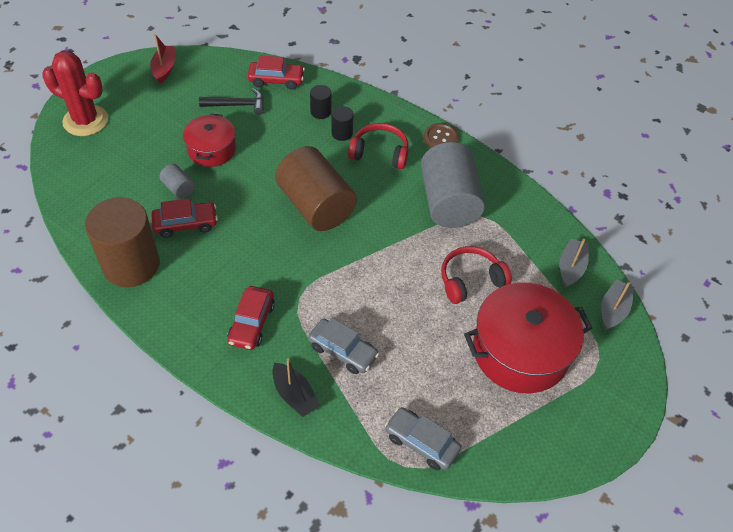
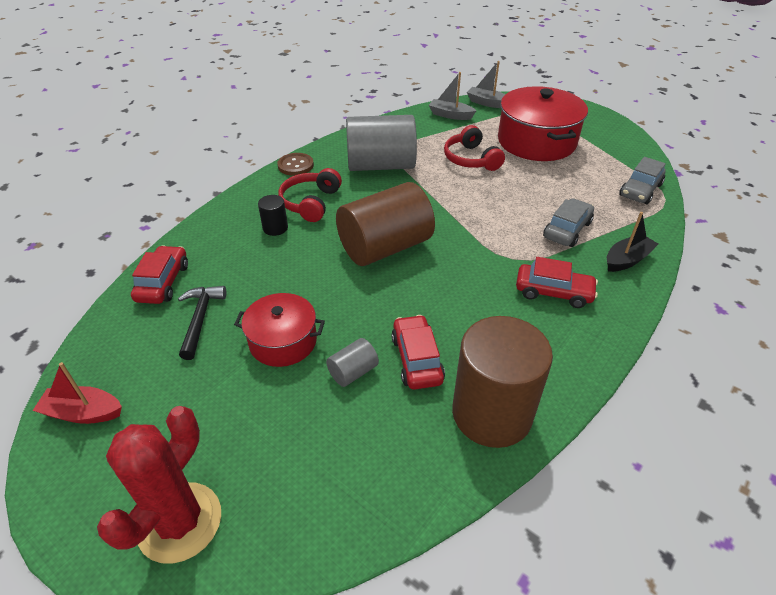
camera: 85 degrees left, 10 degrees down
black cylinder [310,85,331,119] -> none

